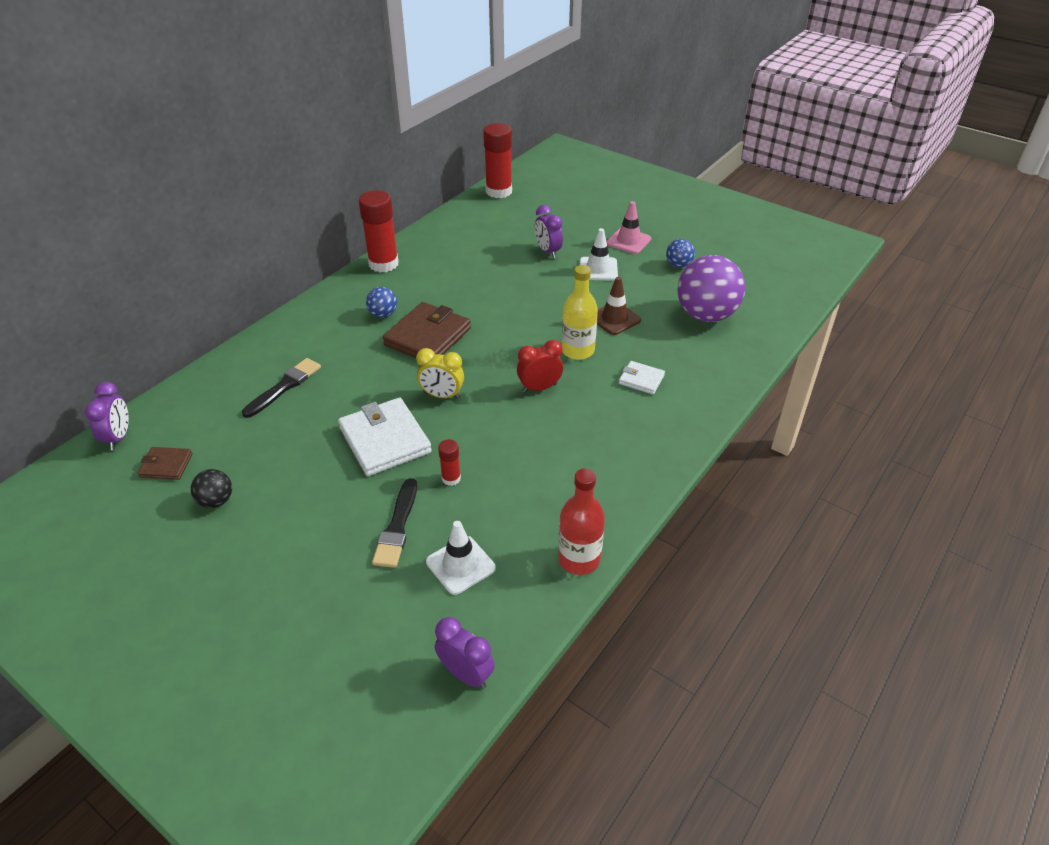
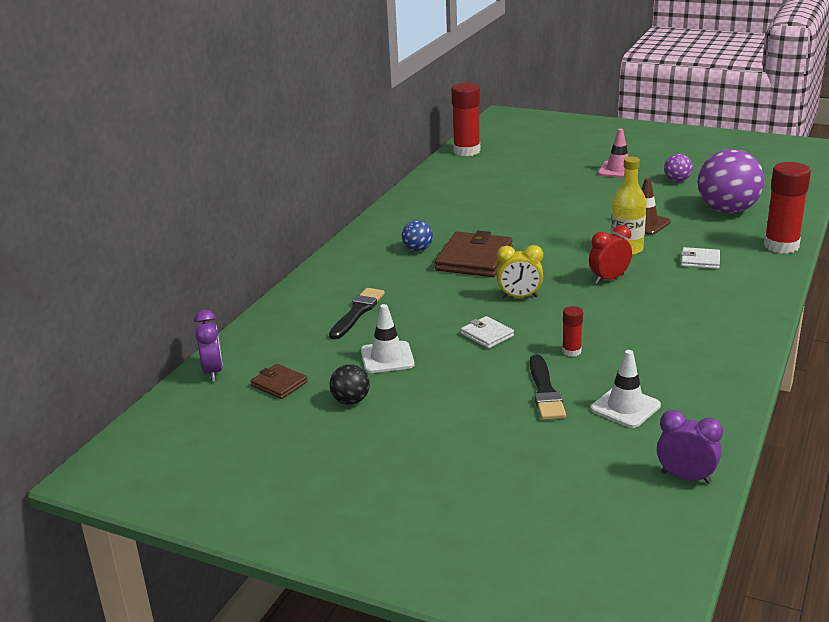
camera: 10 degrees left, 15 degrees down
brown wallet [138,447,193,480] -> brown wallet turned 45 degrees clockwise [250,364,308,399]
white wallet [338,398,432,476] -> white wallet [461,316,514,349], size x0.51
red glue stick [359,190,399,273] -> red glue stick moved to [764,162,811,253]
purple clock [535,205,563,258] -> none
red bottle [558,468,605,575] -> none
white traffic cone [580,228,618,281] -> white traffic cone moved to [361,304,415,373]
blue ball [666,239,695,268] -> purple ball [664,154,693,182]

